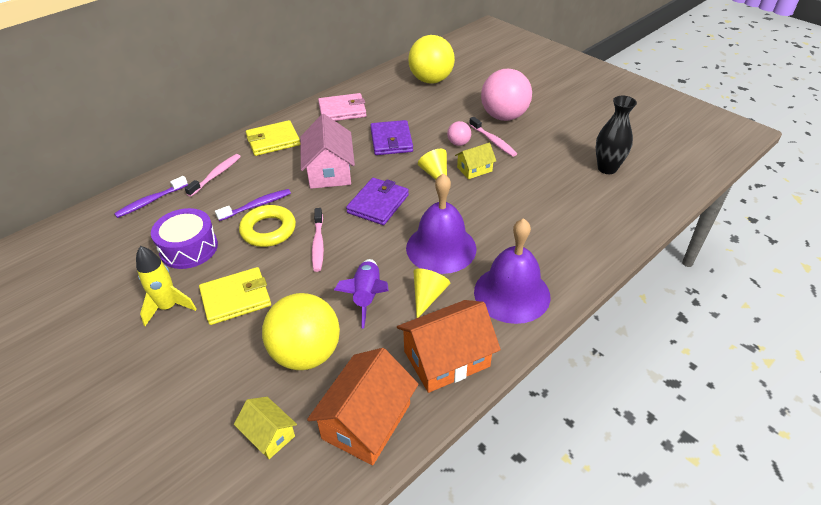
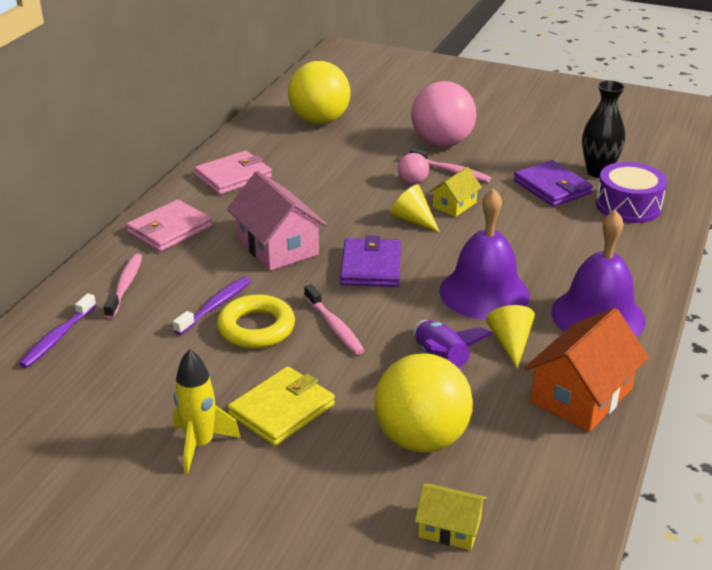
camera: 25 degrees left, 10 degrees down
purple drum [151,208,218,269] -> purple drum moved to [596,162,667,223]
yellow wallet [246,120,301,156] -> pink wallet [126,200,212,252]
orange house [307,348,419,465] -> none
purple wallet [370,120,413,155] -> purple wallet moved to [514,160,593,207]

